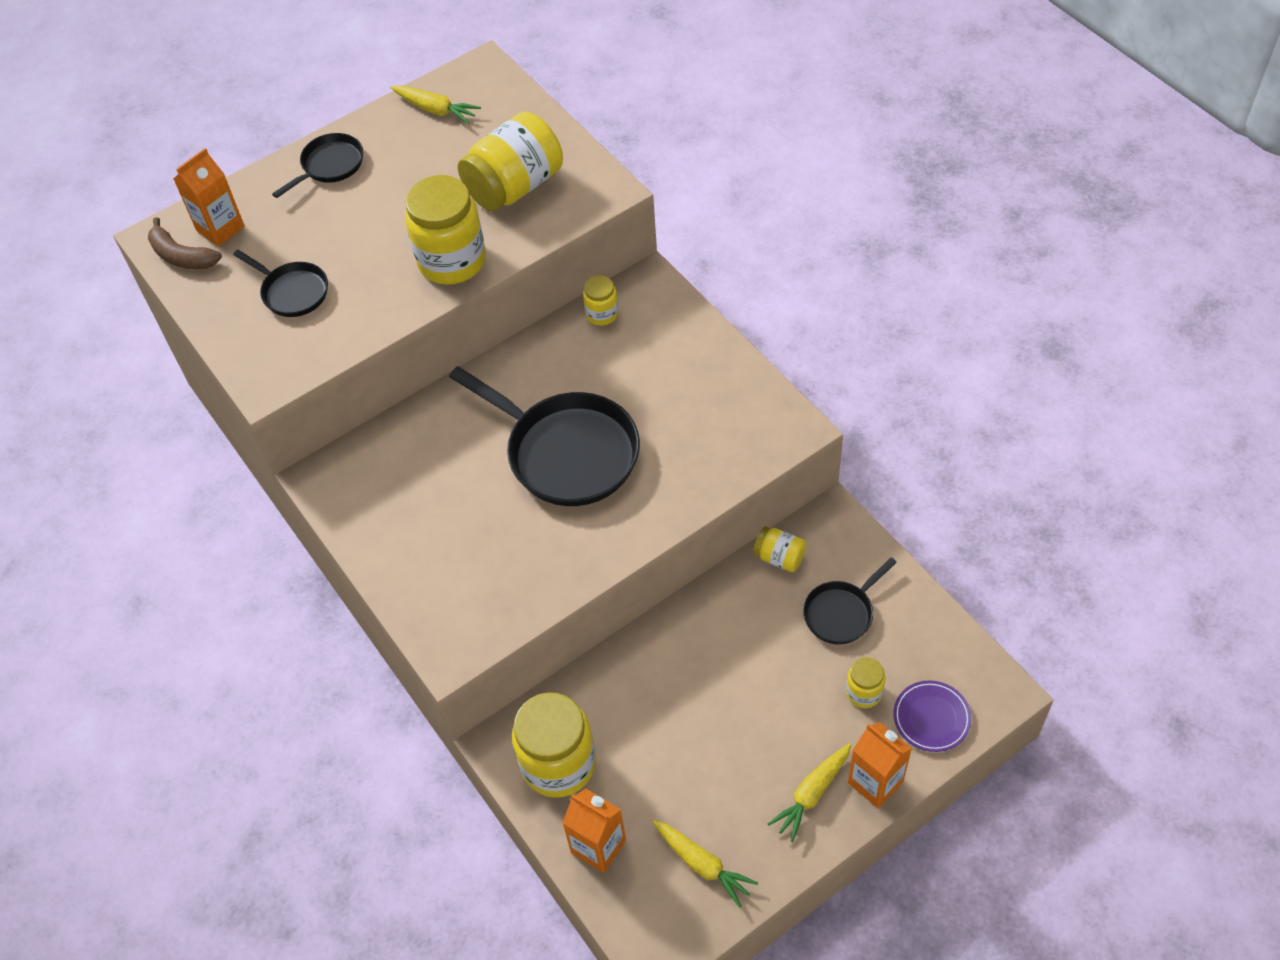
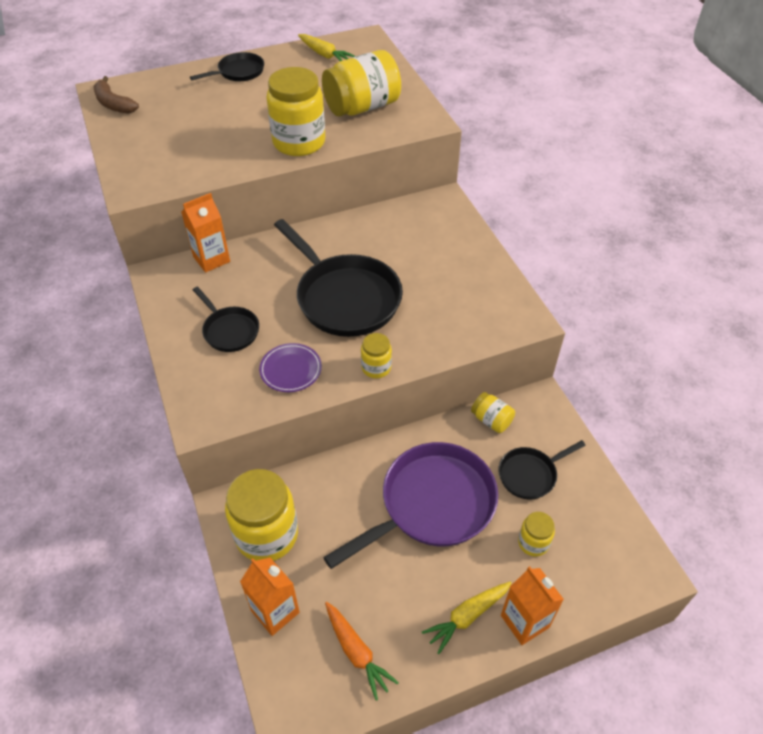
camera: 10 degrees right, 5 degrees down
orange carton [174,148,245,247] -> orange carton moved to [181,193,230,273]
black pan [233,250,328,317] -> black pan moved to [193,287,259,352]
yellow jar [583,276,618,326] -> yellow jar moved to [361,333,392,378]
yellow carrot [653,820,758,908] -> orange carrot [325,602,399,701]
purple plate [894,680,972,752] -> purple plate moved to [259,343,322,392]
none -> purple pan [323,442,498,569]

